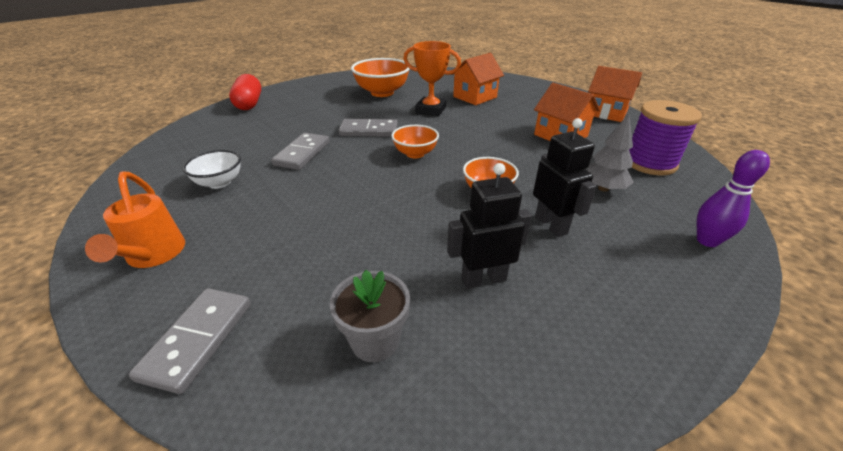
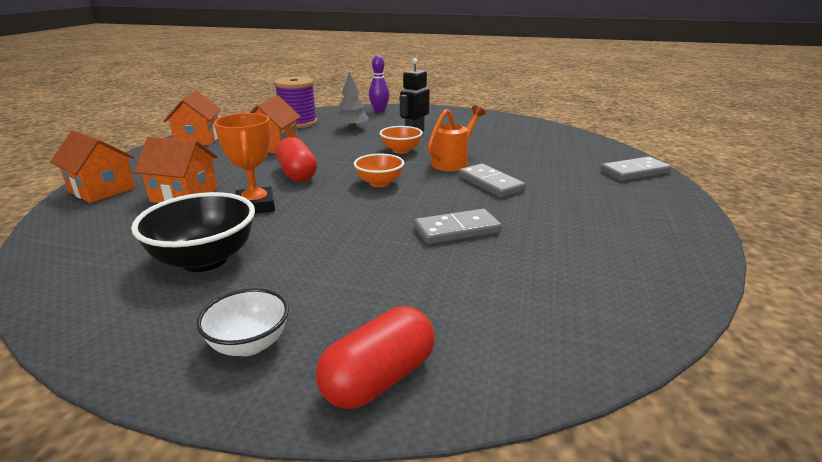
camera: 125 degrees left, 10 degrees down
orange watering can [85,171,185,268] -> orange watering can moved to [428,105,486,171]
white bowl [183,150,241,189] -> white bowl moved to [196,288,289,356]
grey flower pot [330,270,410,362] -> none
grey domino [339,119,398,137] -> grey domino moved to [459,164,526,198]
orange bowl [351,58,410,97] -> black bowl [131,192,255,272]
black robot [447,163,532,289] -> none
none -> orange house [50,130,135,203]
none -> red capsule [276,137,317,182]

